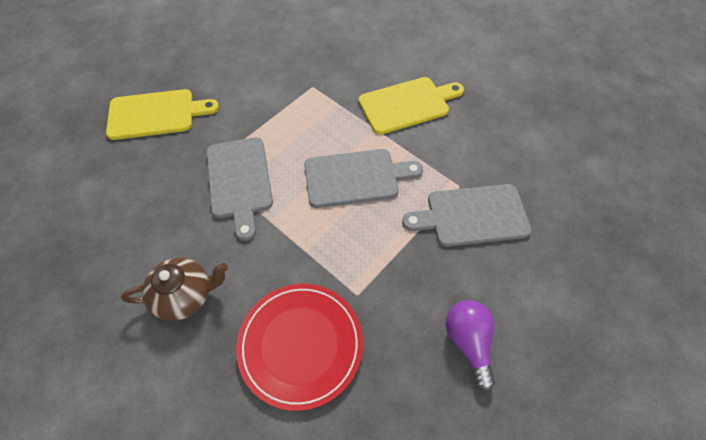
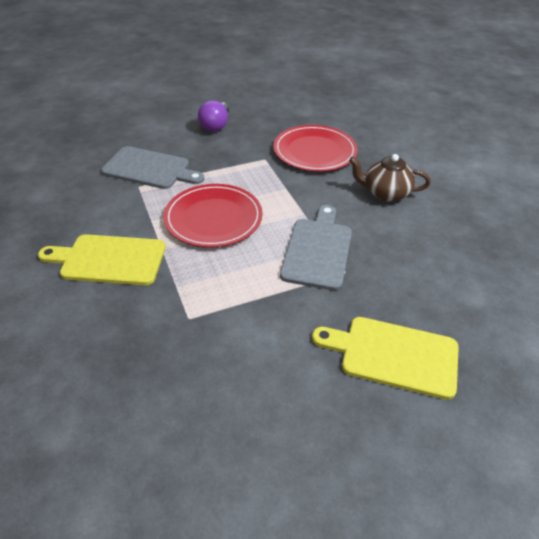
camera: 155 degrees left, 15 degrees down
grey cutting board [304,149,423,208] -> red plate [163,184,263,247]

